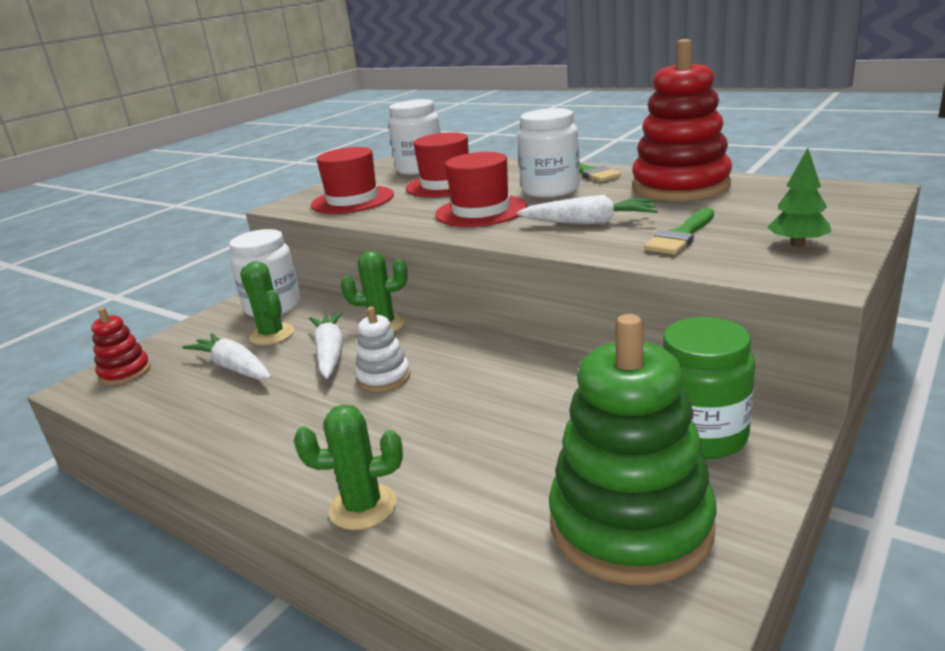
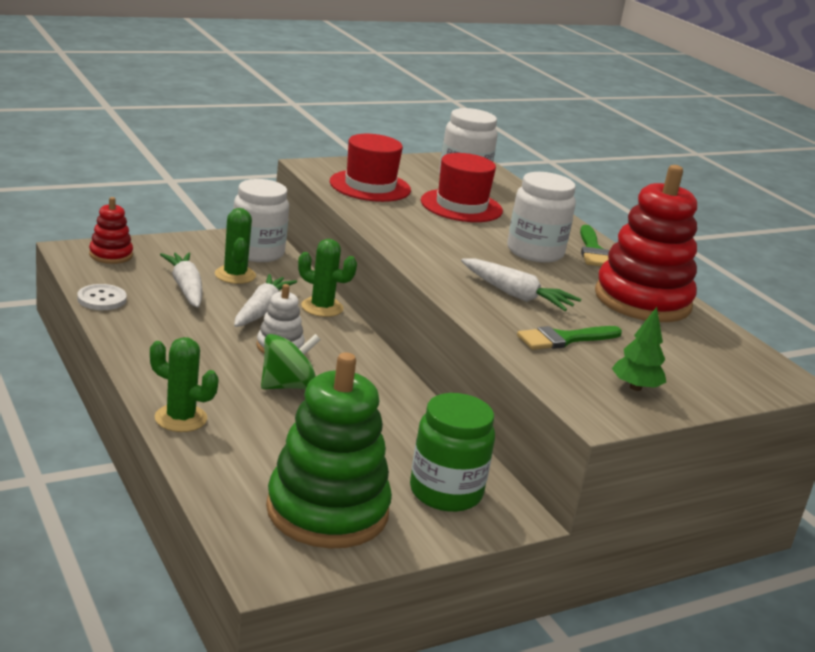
camera: 20 degrees right, 0 degrees up
red hat [435,152,527,227] -> none
none -> white button [77,284,127,310]
none -> green spinning top [261,334,321,389]

